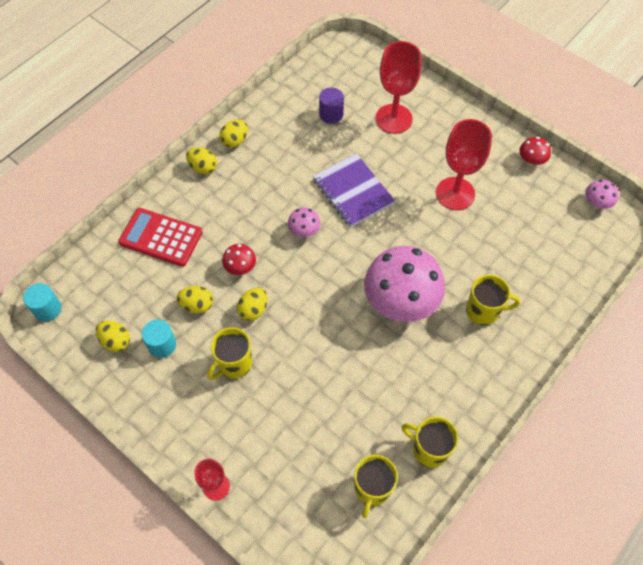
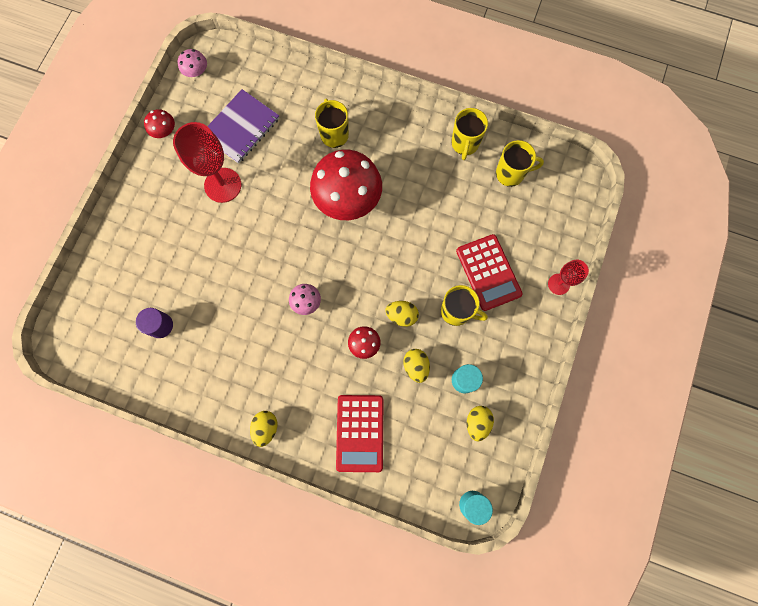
camera: 110 degrees left, 15 degrees up
yellow egg [219,120,248,148] -> none
purple notebook [313,153,395,227] -> purple notebook moved to [208,89,279,164]
pink mushroom [364,246,445,322] -> red mushroom [310,150,382,220]
red goblet [375,41,421,134] -> none
none -> red calculator [456,234,523,311]

